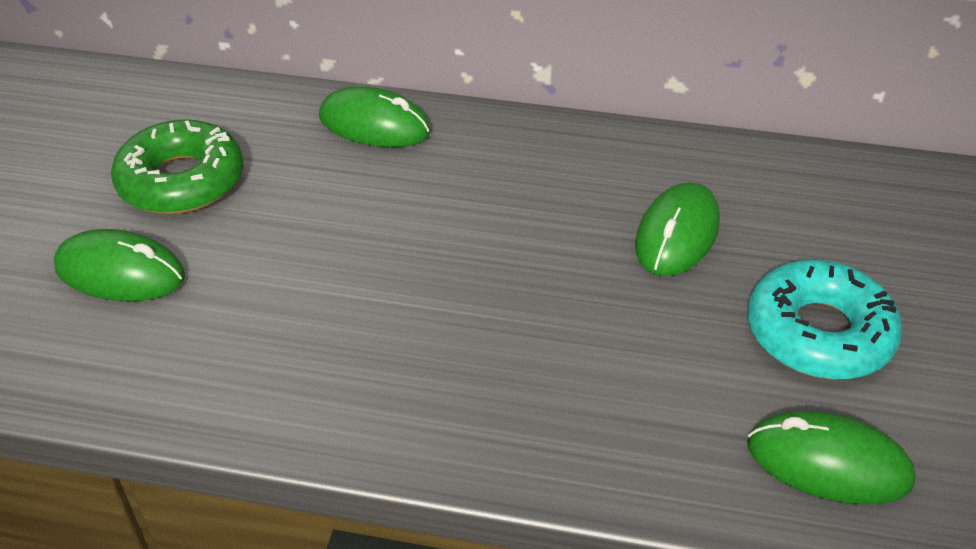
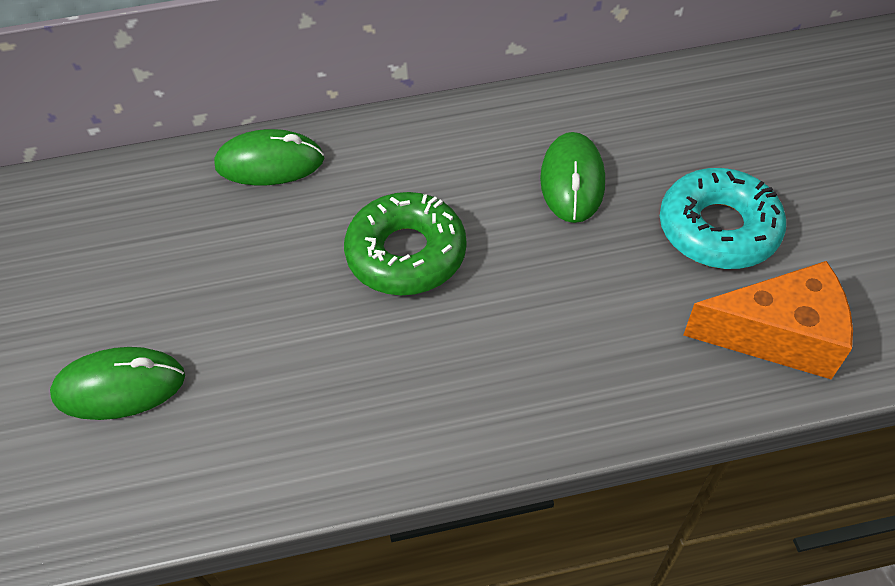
camera: 20 degrees left, 10 degrees up
green donut [111,119,243,214] -> green donut moved to [344,192,466,295]
green mouse [747,411,916,505] -> orange cheese [683,261,853,379]

